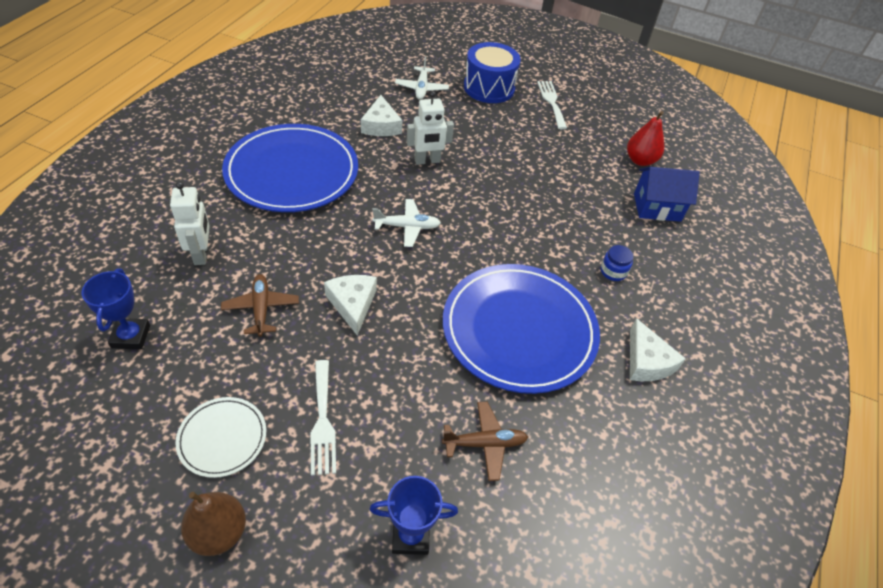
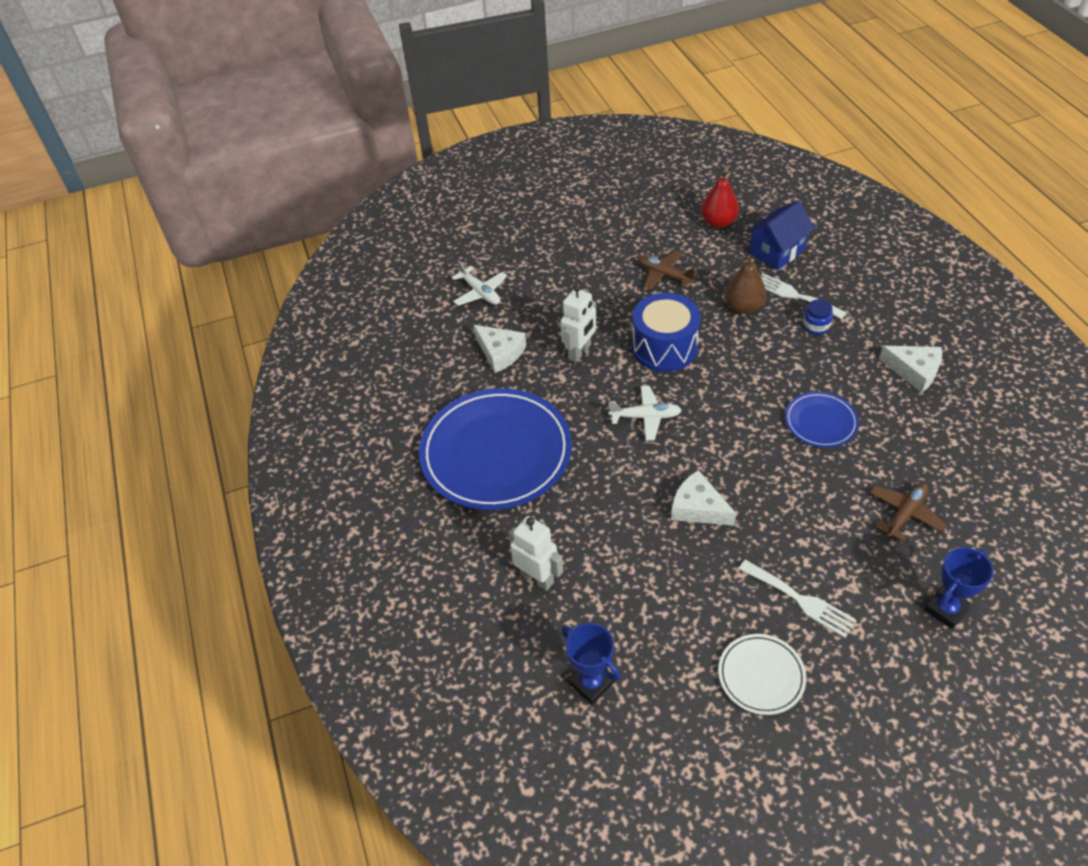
camera: 35 degrees left, 0 degrees up
brown pear [181,492,246,556] -> brown pear moved to [725,256,767,314]
brown plane [221,274,299,337] -> brown plane moved to [638,251,698,290]
white plane [372,199,441,247] -> white plane turned 45 degrees clockwise [609,385,682,441]
blue plate [443,264,600,394] -> blue plate [785,392,859,448], size x0.47
blue drum [464,42,521,103] -> blue drum moved to [632,293,700,372]
white fork [537,81,567,129] -> white fork moved to [761,273,847,319]

